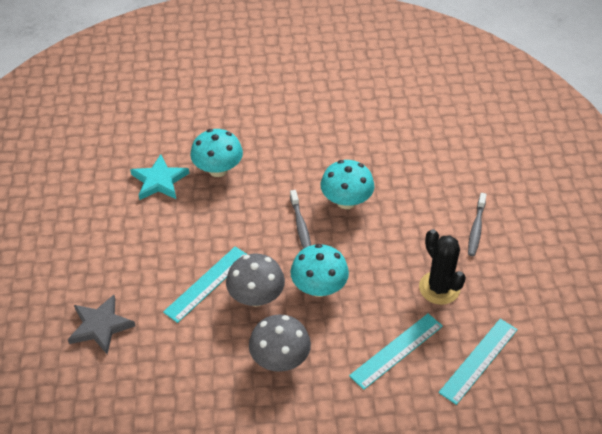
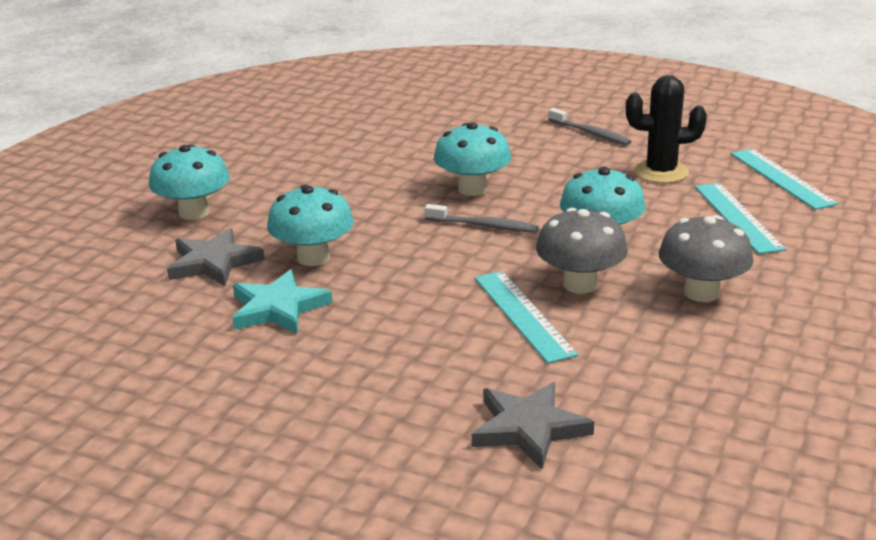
camera: 60 degrees left, 20 degrees down
none -> turquoise mushroom [149,144,229,220]
none -> grey star [167,228,265,286]

